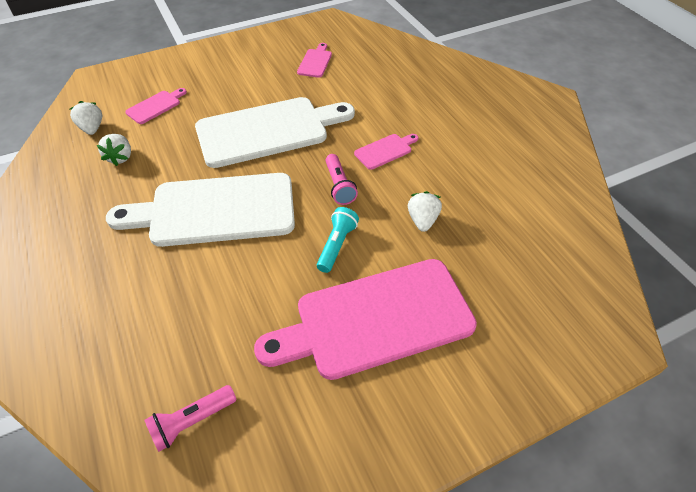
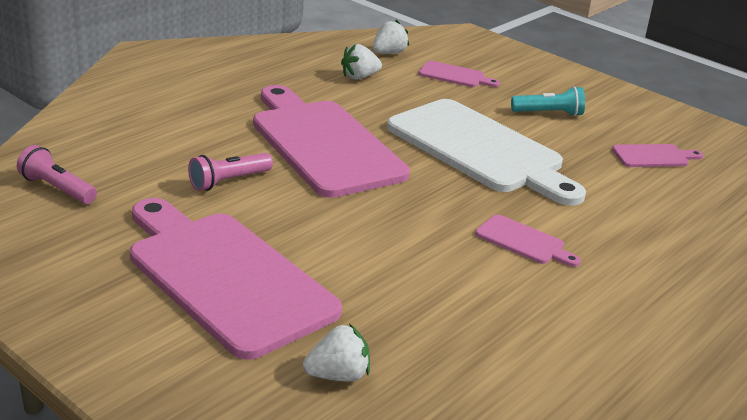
camera: 65 degrees right, 20 degrees down
white cutting board [106,173,295,247] -> pink cutting board [253,85,410,198]
turquoise flashlight [317,207,359,273] -> turquoise flashlight moved to [511,86,585,116]
pink flashlight [325,154,358,205] -> pink flashlight moved to [188,153,273,191]
white strawberry [408,191,442,232] -> white strawberry moved to [303,324,370,382]

